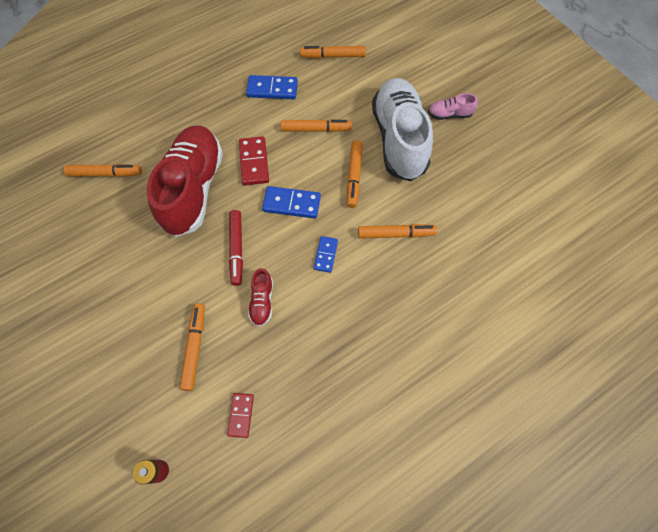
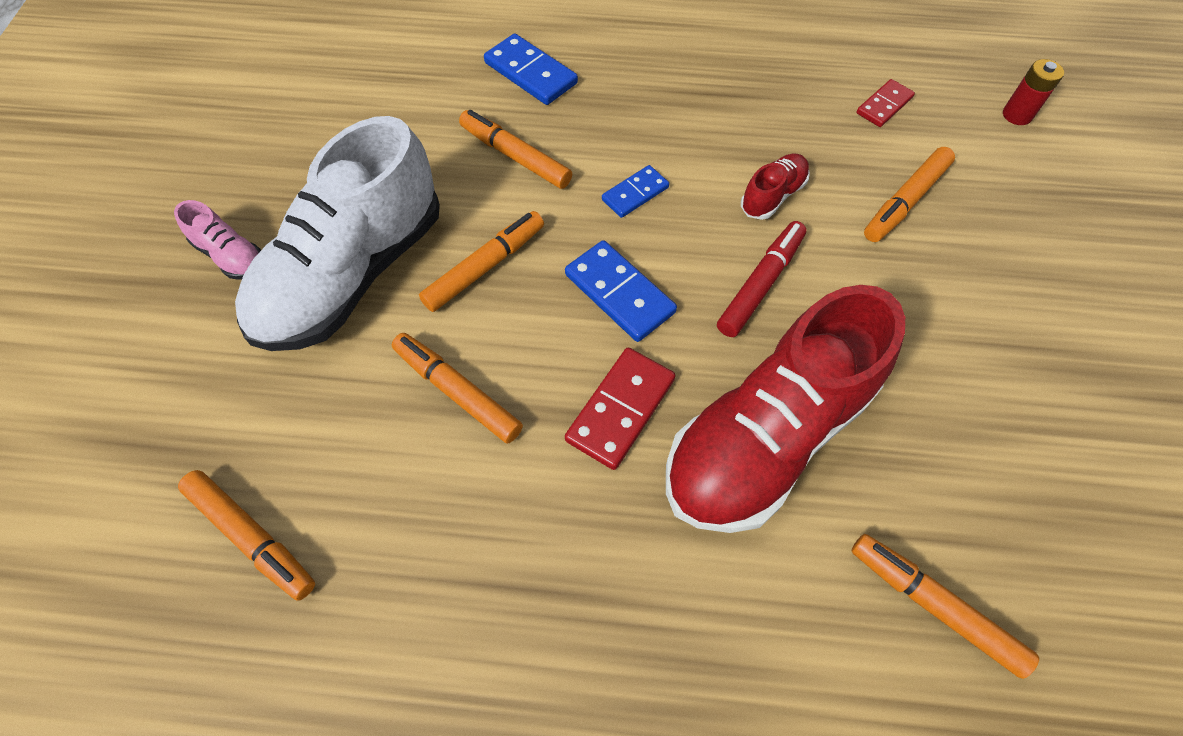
camera: 140 degrees left, 5 degrees down
blue domino [246,75,298,99] -> blue domino moved to [484,34,578,105]

